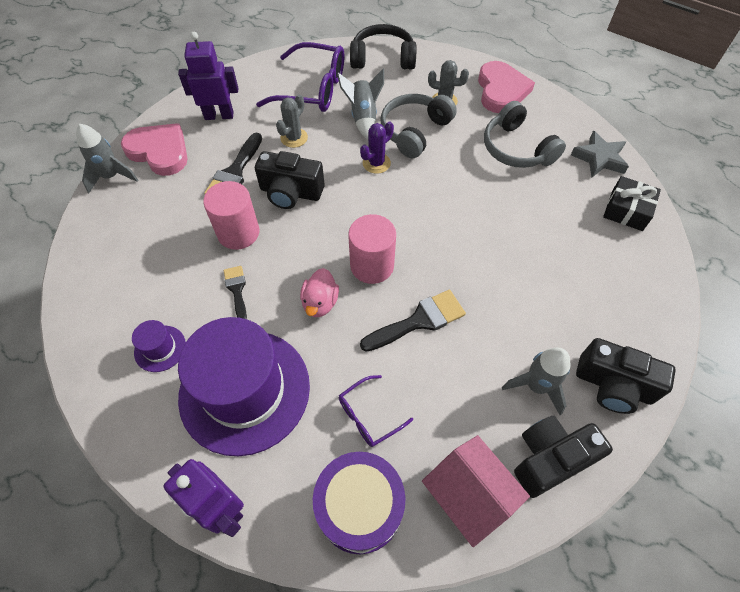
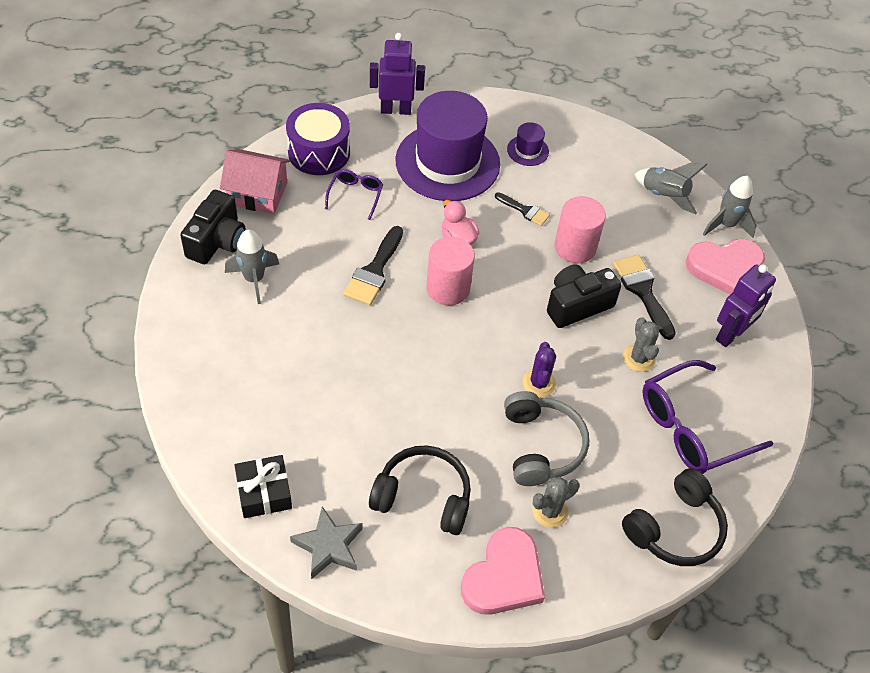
camera: 135 degrees right, 5 degrees down
grey rocket [337,69,384,139] -> grey rocket moved to [634,162,707,214]
pink heart [478,61,535,113] -> pink heart turned 105 degrees counterclockwise [461,527,545,615]
grey headphones [484,101,566,168] -> black headphones [369,445,471,535]
black camera [576,338,676,414] -> none

